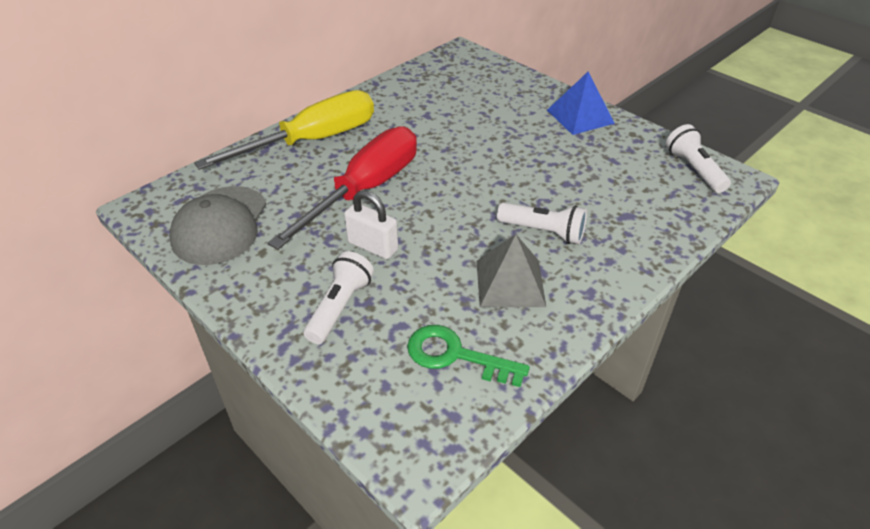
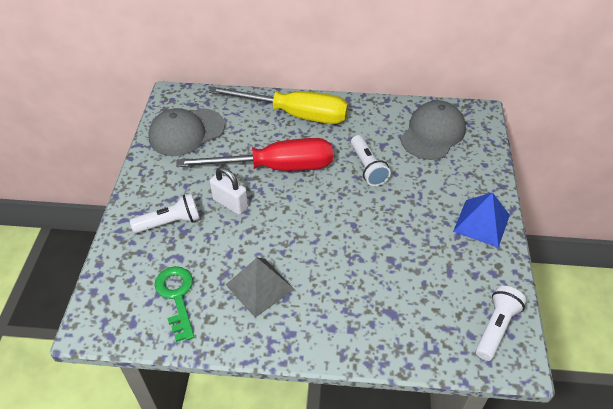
camera: 50 degrees right, 5 degrees up
white padlock [344,190,398,259] -> white padlock turned 45 degrees counterclockwise [210,167,248,215]
white flashlight [497,202,587,244] -> white flashlight moved to [351,135,391,186]
none -> grey cap [401,100,466,160]

